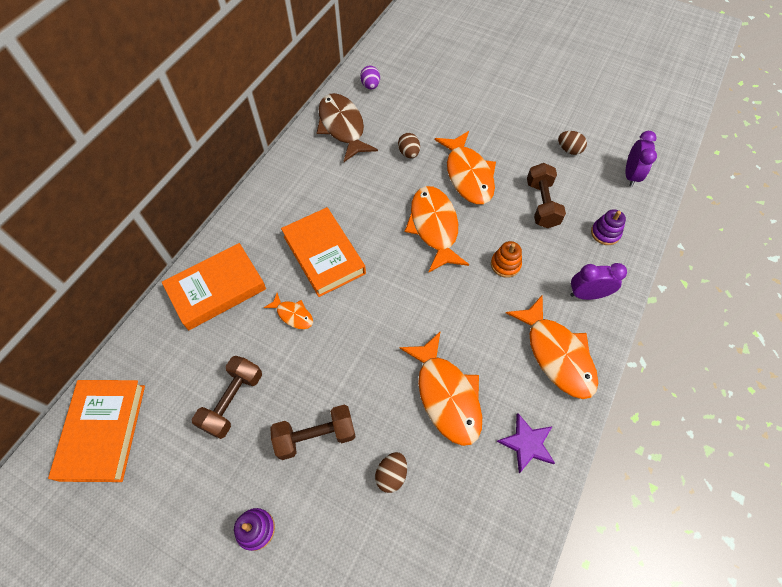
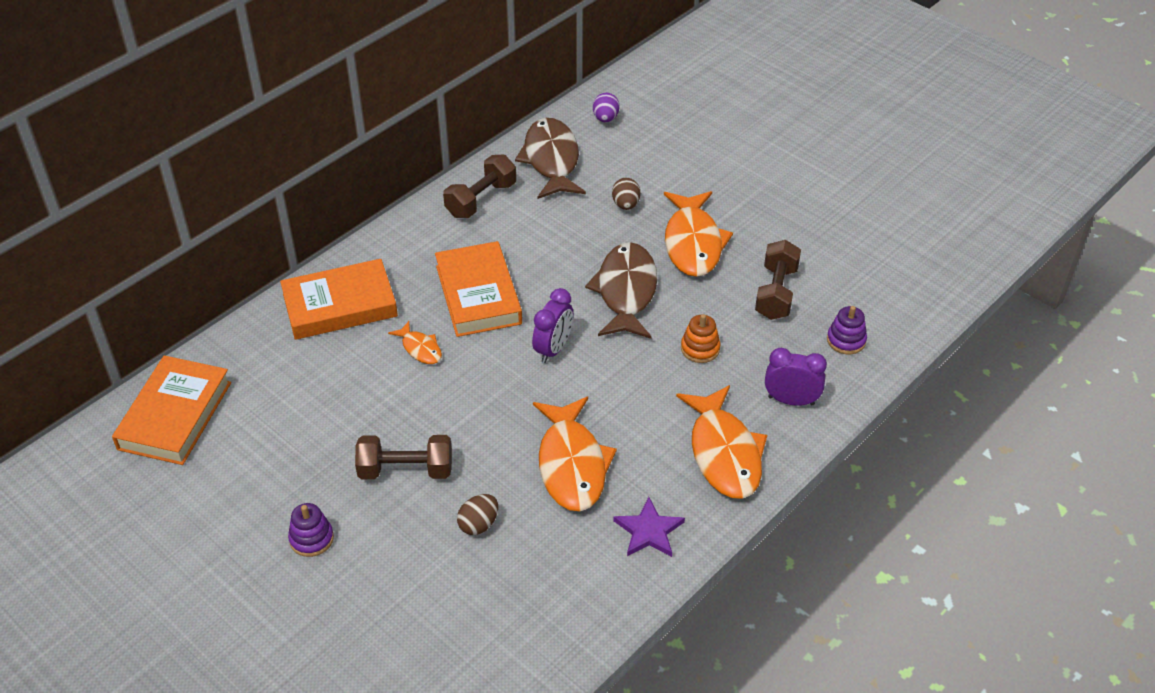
camera: 15 degrees right, 15 degrees down
brown dumbbell [192,356,262,439] -> brown dumbbell moved to [443,155,516,218]
orange fish [405,186,469,273] -> brown fish [585,242,657,339]
brown egg [558,131,587,155] -> none
purple clock [626,131,657,187] -> purple clock moved to [532,288,573,363]

